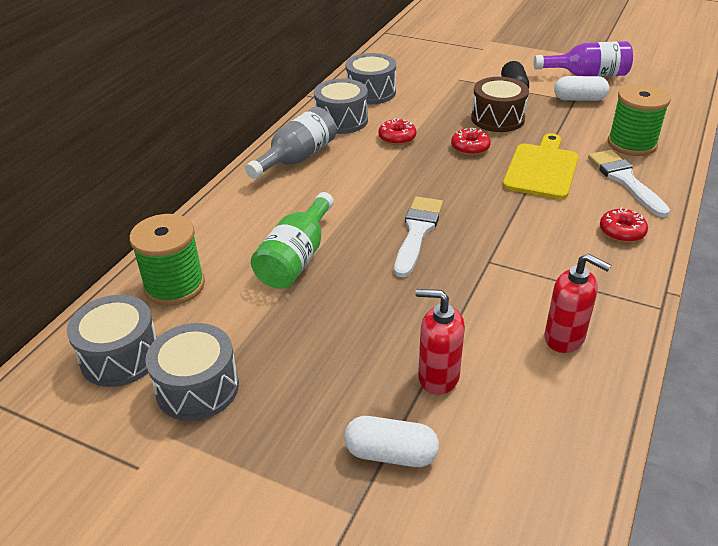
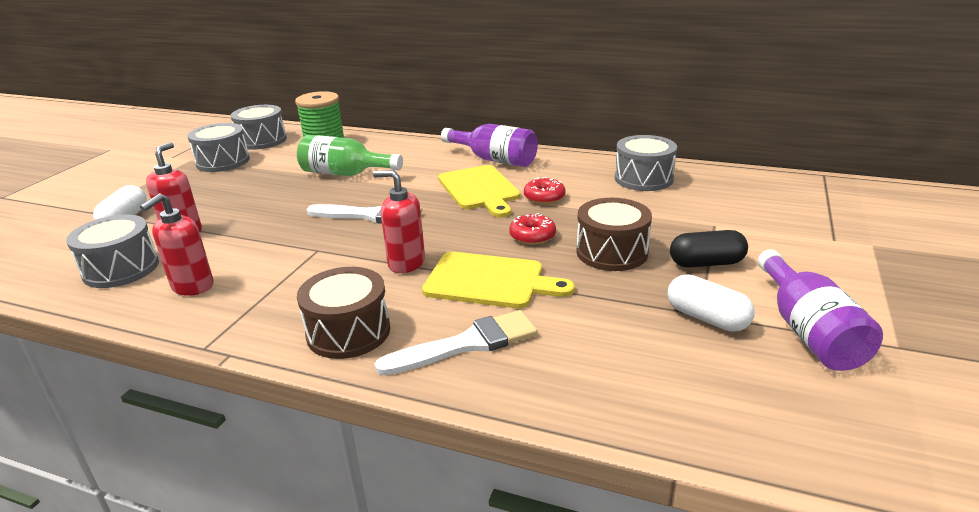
camera: 85 degrees right, 10 degrees down
grey bottle [245,107,336,179] -> purple bottle [441,124,538,167]
grey drum [314,79,368,134] -> grey drum moved to [66,215,159,288]
white capsule [554,76,609,101] -> white capsule turned 45 degrees counterclockwise [667,274,755,332]
red donut [600,207,648,242] -> brown drum [297,267,390,359]
green spool [608,84,671,156] -> none
none -> red soap dispenser [373,170,425,273]
none -> yellow cutting board [438,165,520,218]

